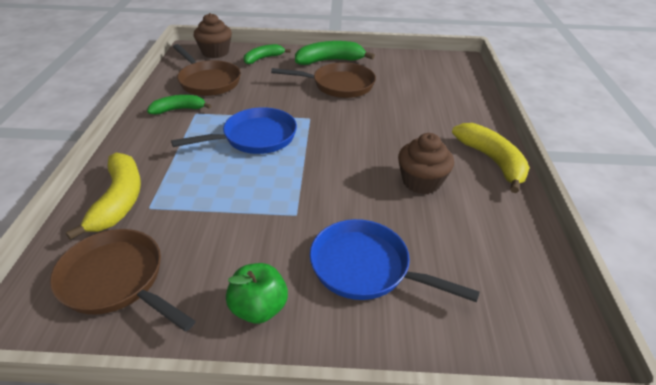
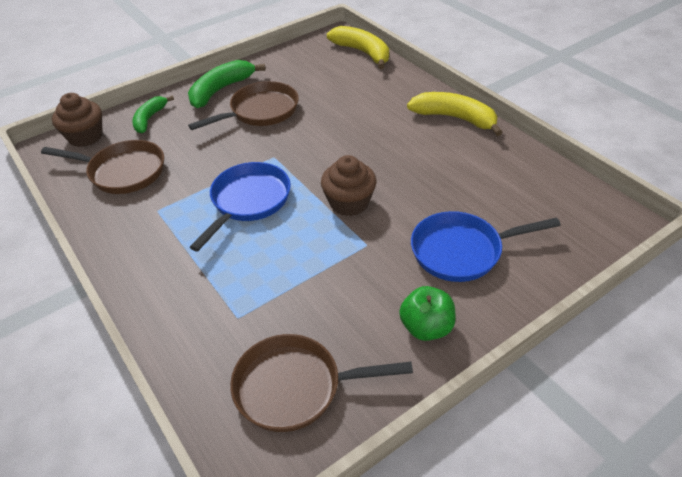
camera: 35 degrees left, 5 degrees up
yellow banana [66,152,141,240] -> yellow banana moved to [327,26,389,69]
green banana [147,95,211,115] -> none
brown cupcake [398,133,454,194] -> brown cupcake moved to [321,155,376,216]

